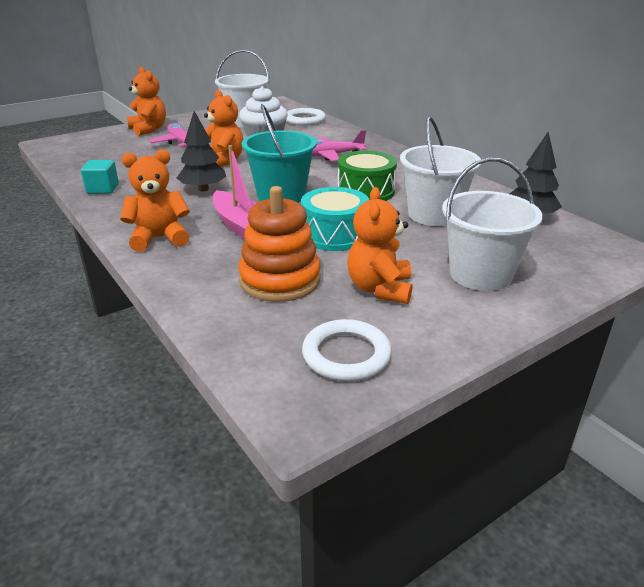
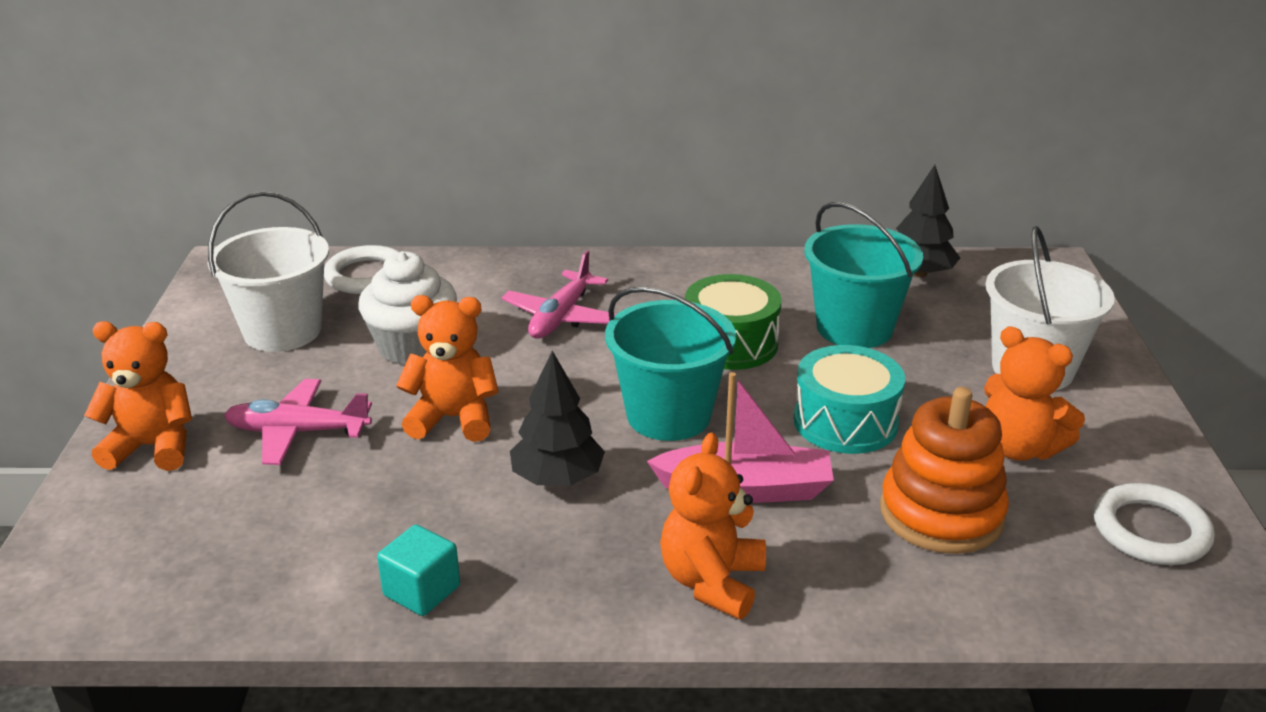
camera: 55 degrees left, 0 degrees up
white bucket [400,116,481,226] -> turquoise bucket [804,202,923,348]

